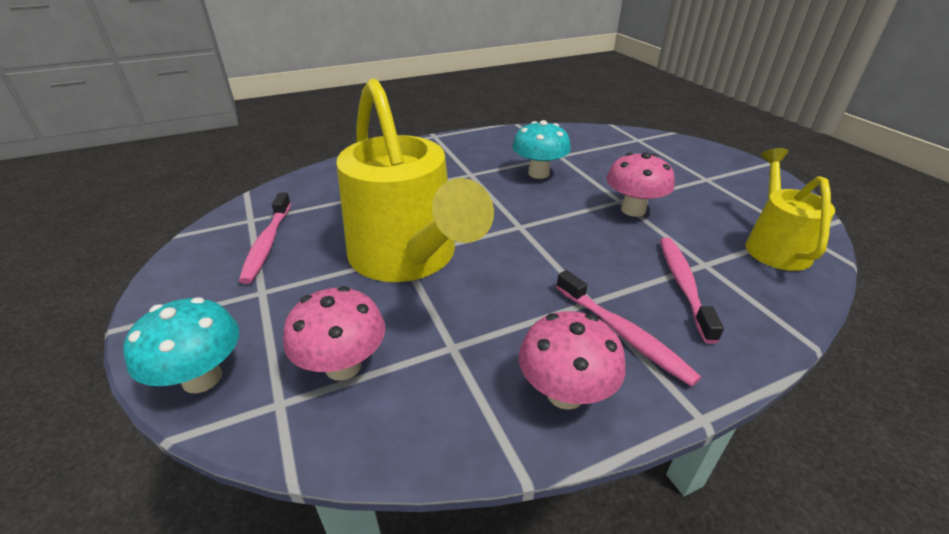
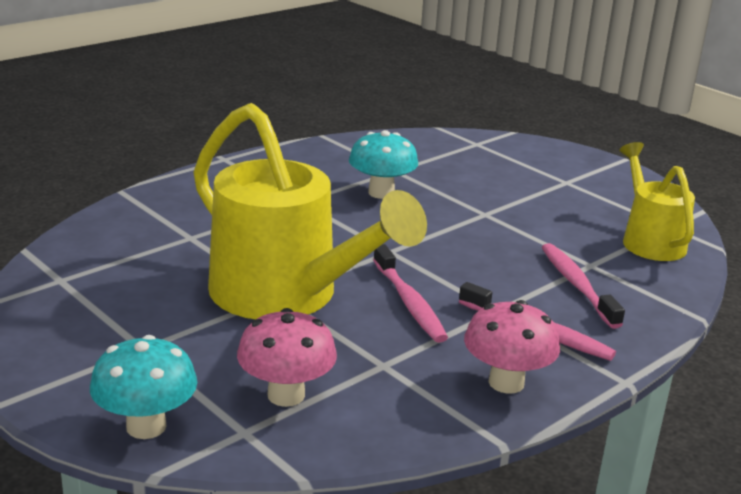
camera: 20 degrees left, 10 degrees down
pink toothbrush [239,193,291,284] -> pink toothbrush moved to [373,244,448,343]
pink mushroom [606,152,675,217] -> none

